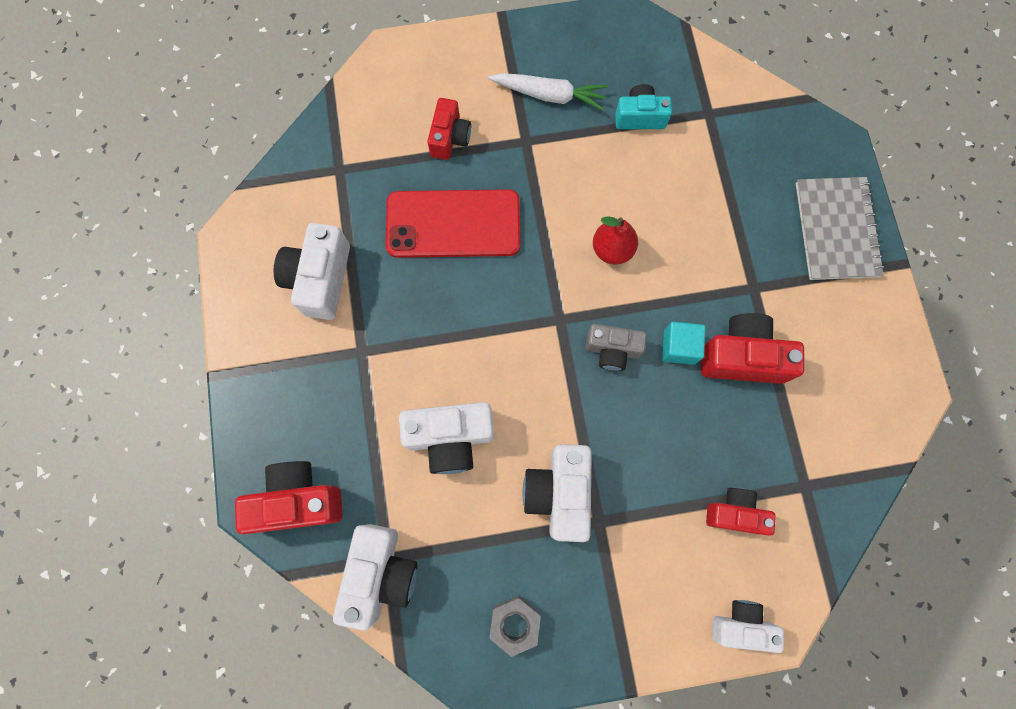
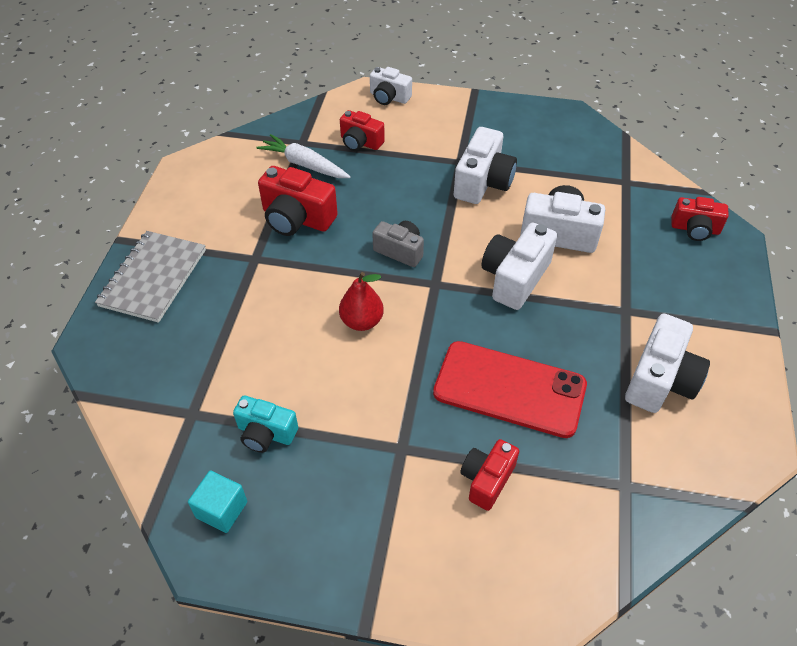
camera: 160 degrees left, 25 degrees down
red camera [235,461,342,534] -> red camera [672,197,729,241], size x0.65
white camera [333,524,417,631] -> white camera moved to [481,223,557,310]
white carrot [488,73,608,110] -> white carrot moved to [256,134,351,178]
grey nut [489,596,541,657] -> none
turquoise cube [662,322,706,365] -> turquoise cube moved to [188,470,247,533]

